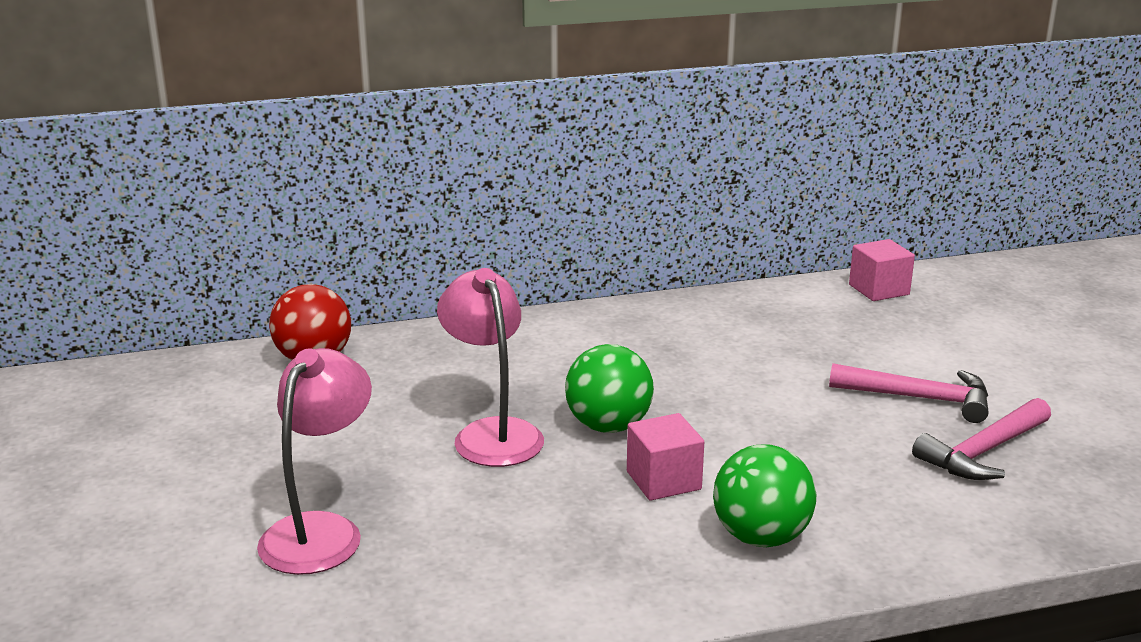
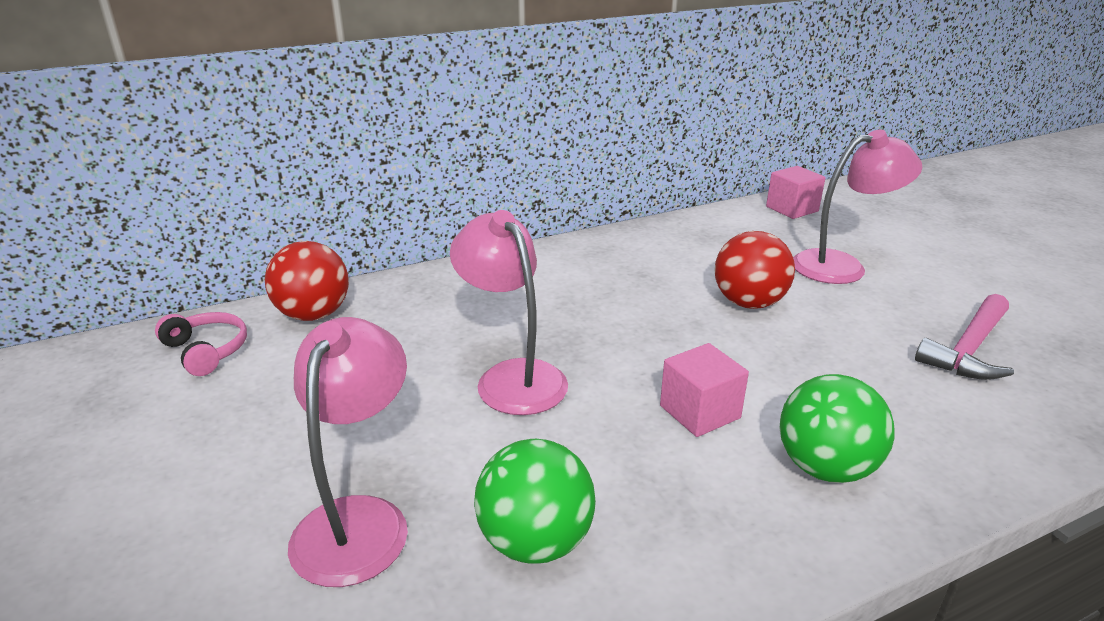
camera: 10 degrees left, 5 degrees up
green ball [565,344,654,433] -> green ball moved to [474,439,596,564]
pink hammer [829,363,988,423] -> none
none -> pink headphones [155,312,247,376]
none -> red ball [714,231,795,309]
none -> pink lamp [793,130,922,284]

